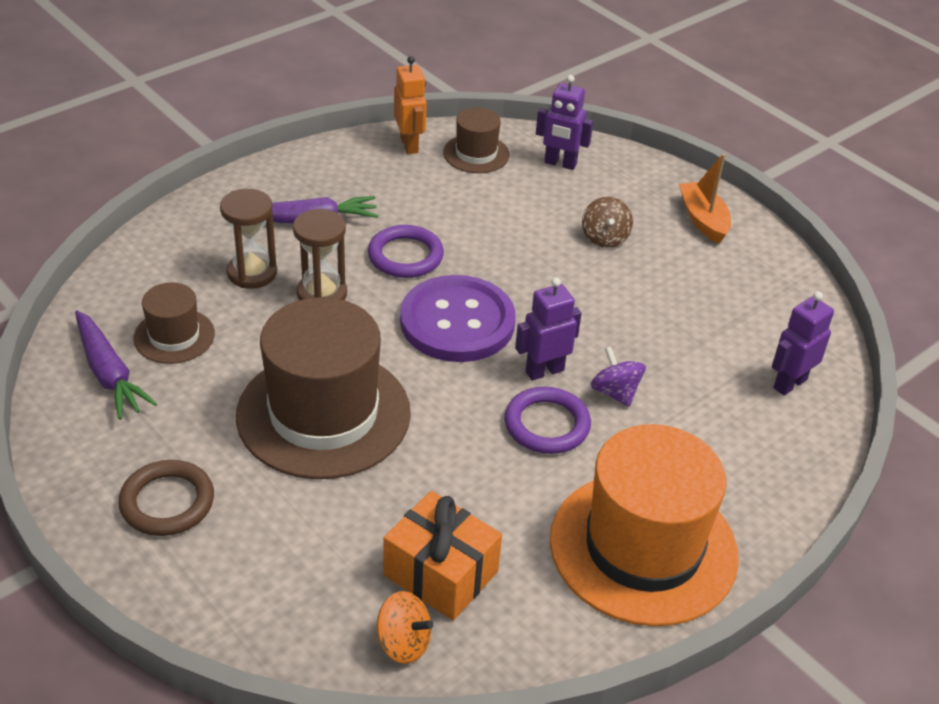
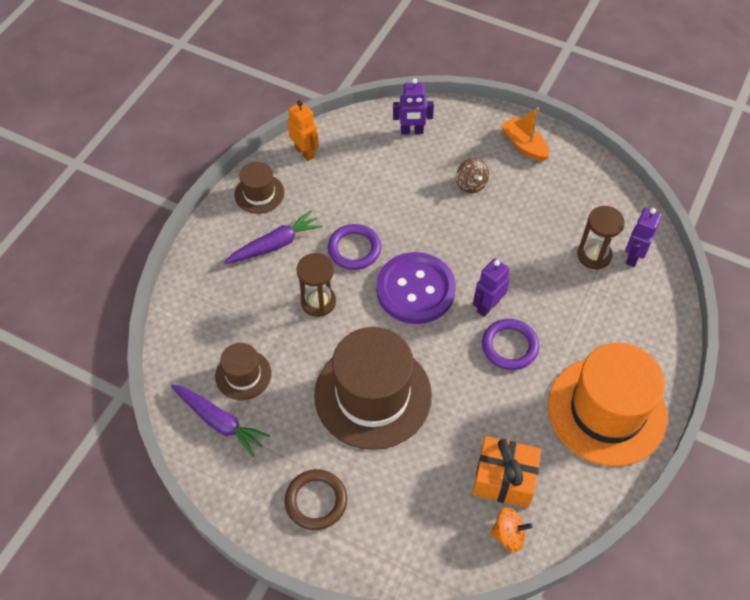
camera: 20 degrees left, 15 degrees up
brown hourglass [220,189,277,289] -> brown hourglass moved to [577,206,625,270]
brown hat [443,107,510,173] -> brown hat moved to [234,162,284,214]
purple spinning top [590,346,646,407] -> none

